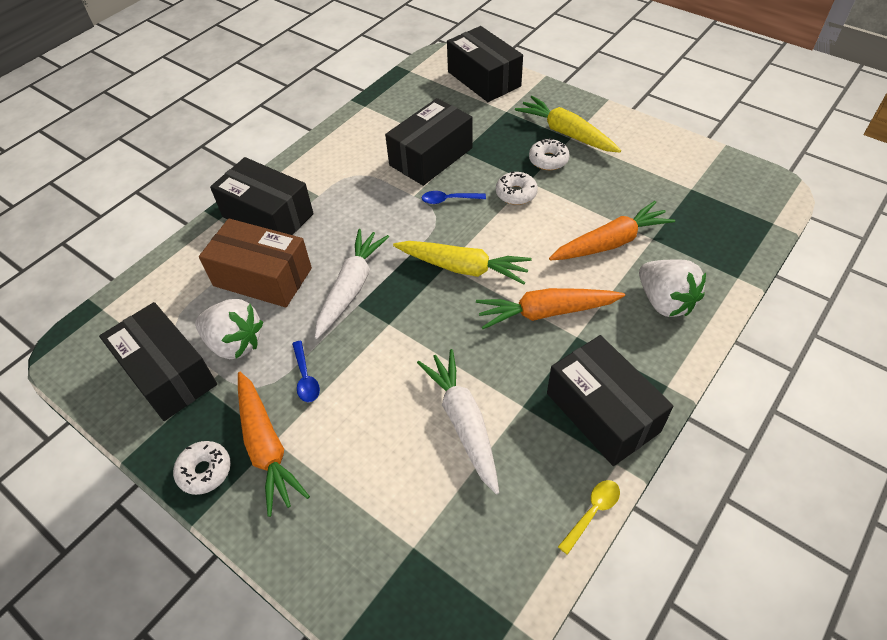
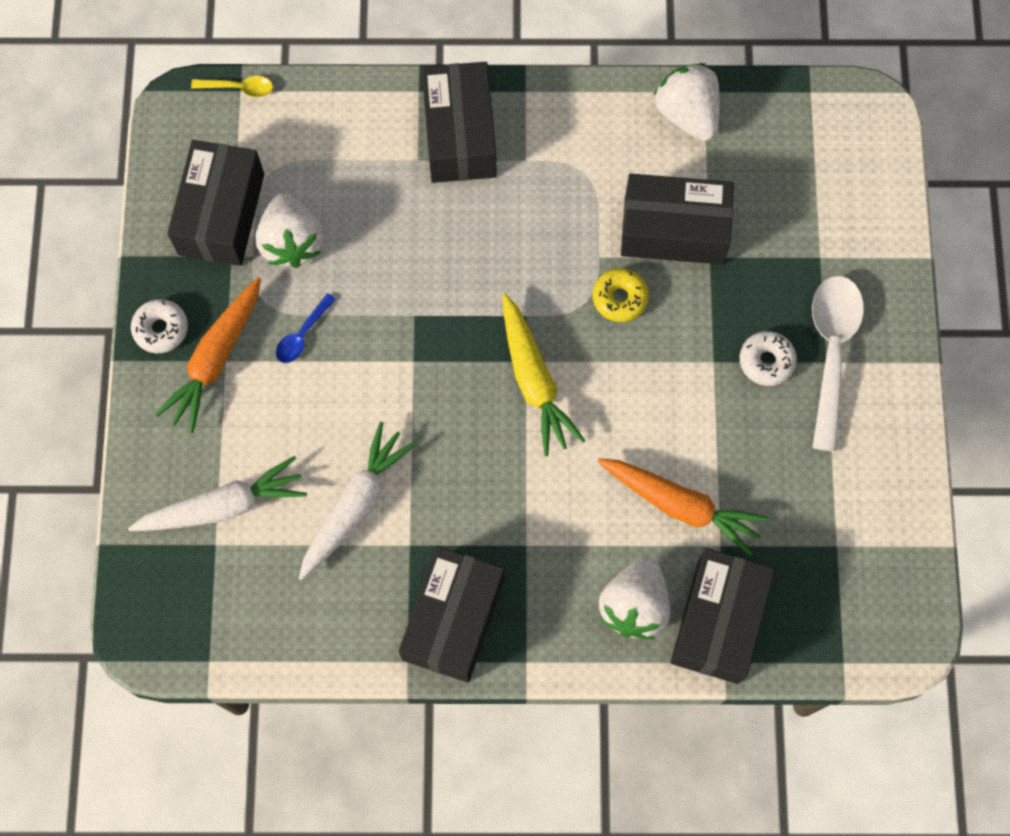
camera: 50 degrees right, 20 degrees up
brown box [199,218,312,307] -> none
white carrot [315,229,389,339] -> white carrot moved to [128,456,307,531]
blue spoon [422,191,486,204] -> yellow donut [593,268,649,322]
black box [447,26,523,102] -> black box moved to [670,548,775,684]
orange carrot [476,288,625,329] -> none
white donut [496,172,538,205] -> none
yellow carrot [515,96,621,152] -> white spoon [812,276,864,452]
yellow spoon [558,480,620,555] -> yellow spoon moved to [191,76,273,97]
none -> white strawberry [654,63,720,141]

